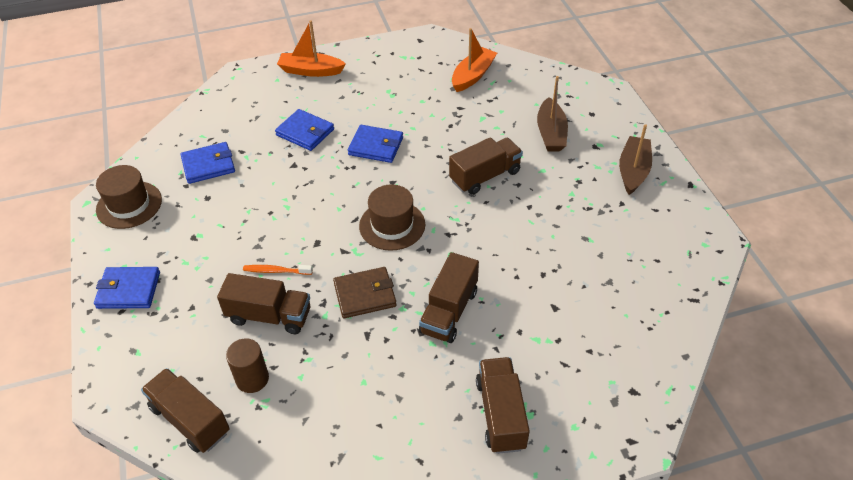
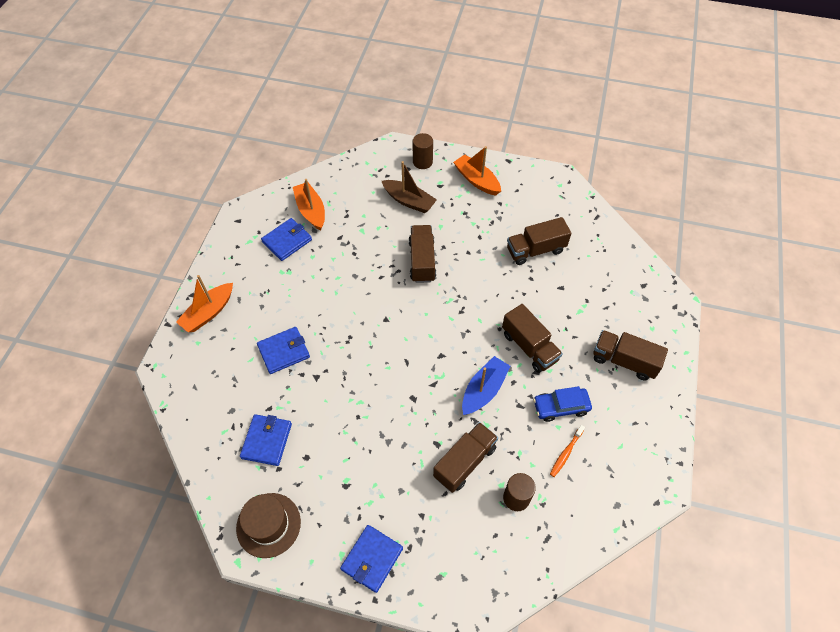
camera: 60 degrees left, 10 degrees up
brown truck [141,368,230,453] -> brown truck moved to [507,217,571,265]
orange toothbrush [243,265,313,275] -> orange toothbrush moved to [550,425,585,477]
brown wallet [333,267,397,318] -> blue boat [462,356,510,415]
blue wallet [348,125,403,163] -> blue wallet moved to [261,218,312,261]
brown hat [359,184,425,251] -> none
brown boat [619,124,652,195] -> orange boat [453,146,501,196]
none -> brown cylinder [412,133,433,169]
none -> blue car [533,386,592,422]

